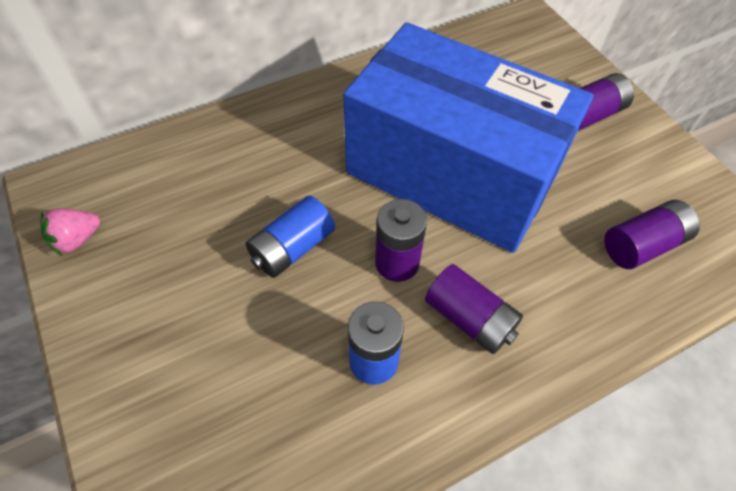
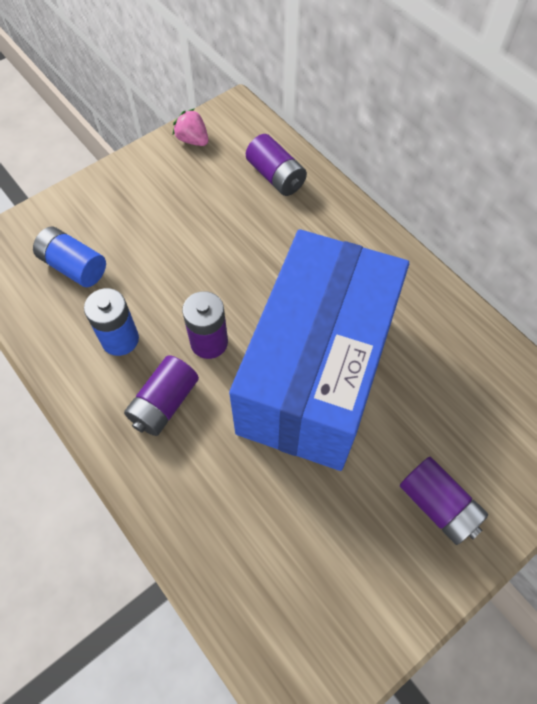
camera: 80 degrees right, 5 degrees up
blue battery [246,196,335,278] -> blue battery moved to [33,227,106,287]
purple battery [604,200,700,269] -> purple battery moved to [246,134,307,196]

